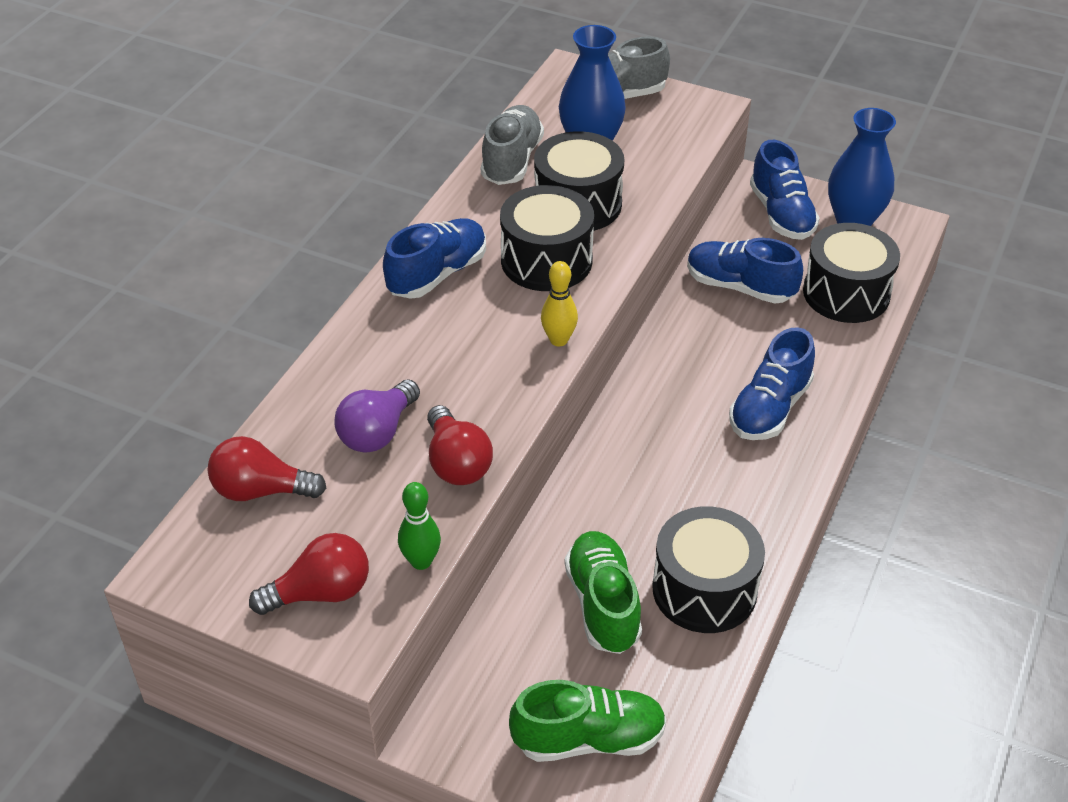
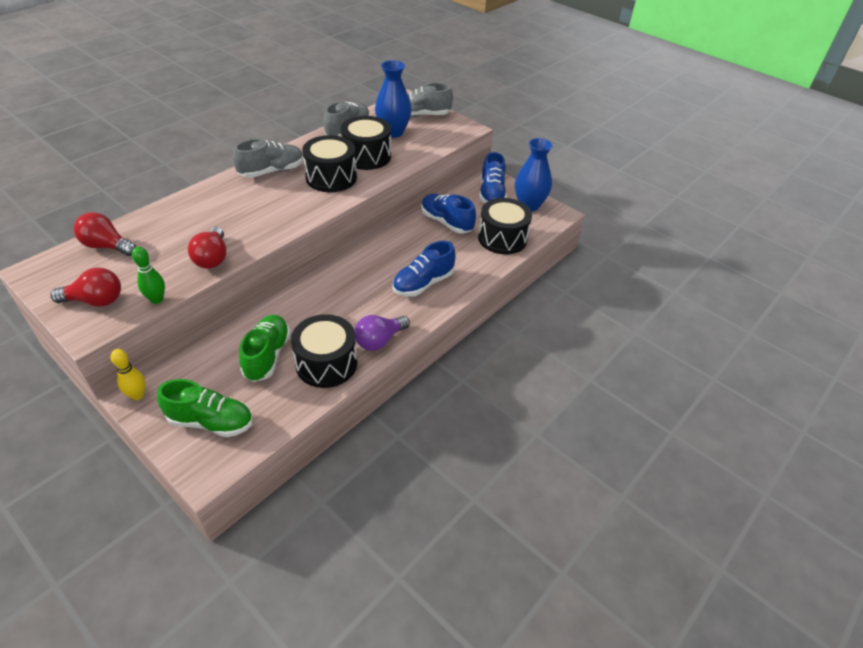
camera: 15 degrees right, 0 degrees up
purple light bulb [334,379,420,453] -> purple light bulb moved to [355,315,410,351]
blue shoe [383,218,486,299] -> grey shoe [233,139,303,178]
yellow bowling pin [541,261,578,346] -> yellow bowling pin moved to [111,349,146,400]

